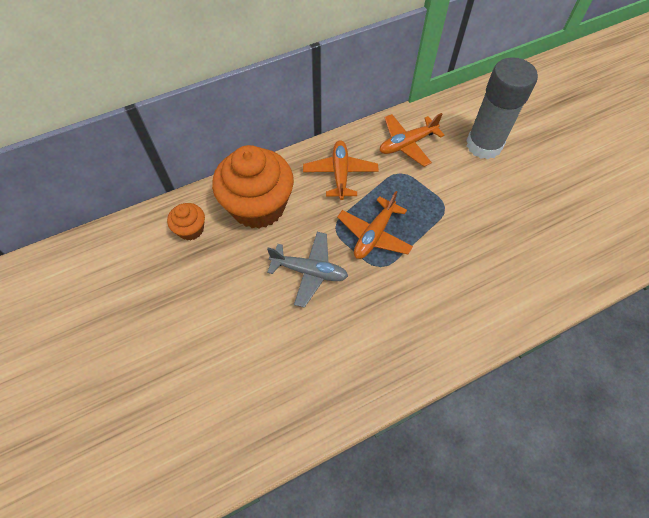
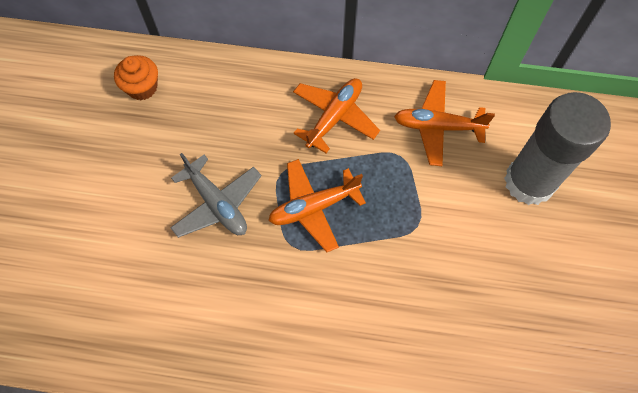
camera: 35 degrees right, 5 degrees up
orange cupcake [212,145,294,229] -> none

